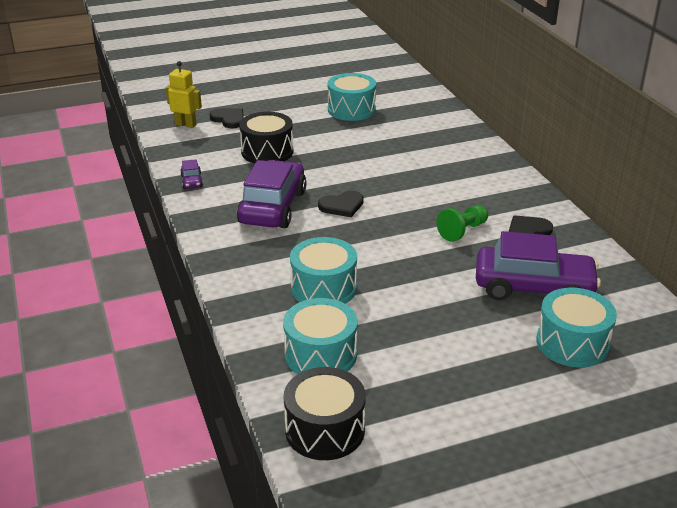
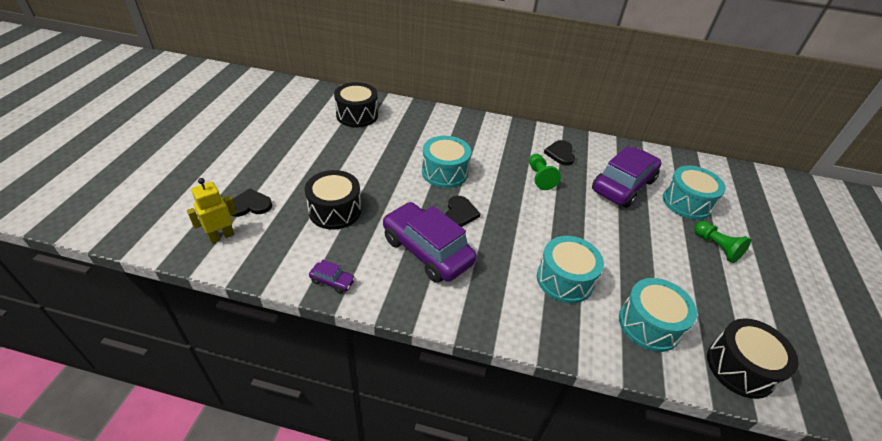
camera: 60 degrees left, 10 degrees up
turquoise drum [328,73,376,121] -> turquoise drum moved to [422,136,471,188]
none -> black drum [334,82,378,127]
none -> green pawn [694,221,751,263]

